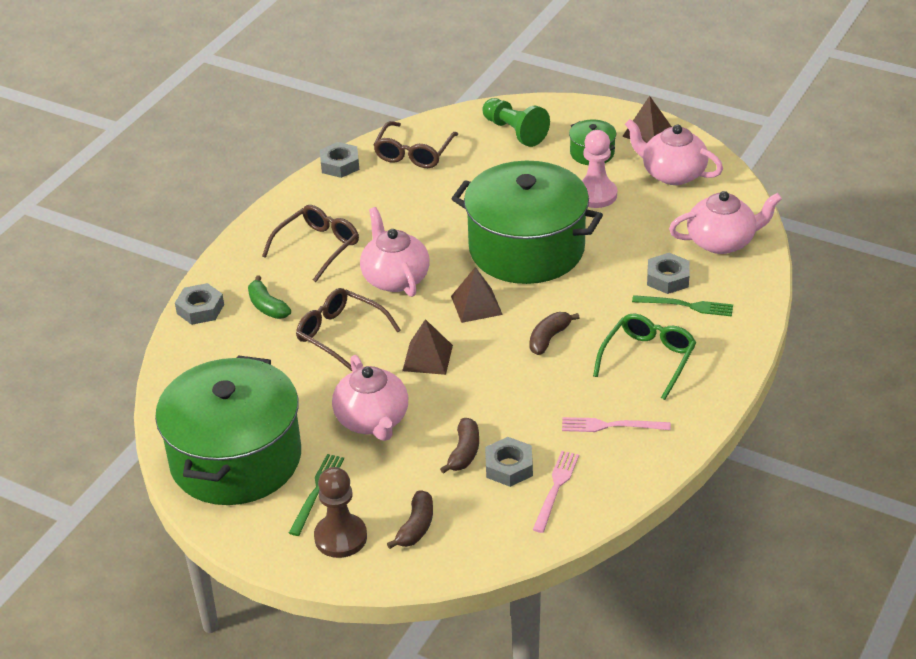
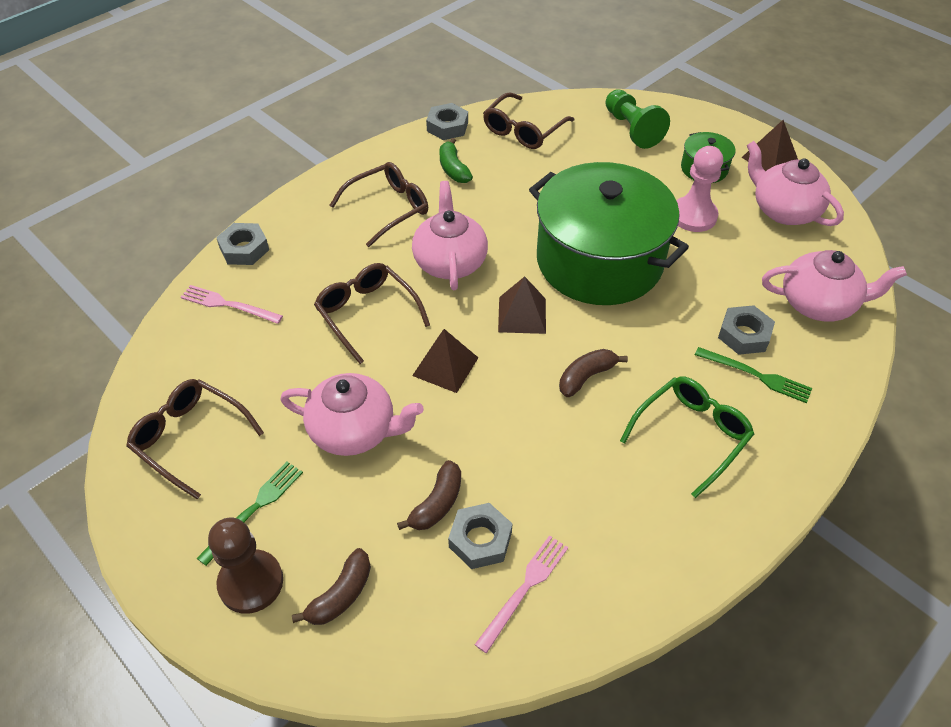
camera: 15 degrees right, 10 degrees up
green pot [155,355,301,505] -> brown glasses [126,379,264,499]
green banana [248,276,291,319] -> green banana moved to [439,138,473,183]
pink teapot [332,355,408,441] -> pink teapot turned 75 degrees counterclockwise [280,373,424,456]
pink fork [562,417,671,432] -> pink fork moved to [181,285,283,324]

